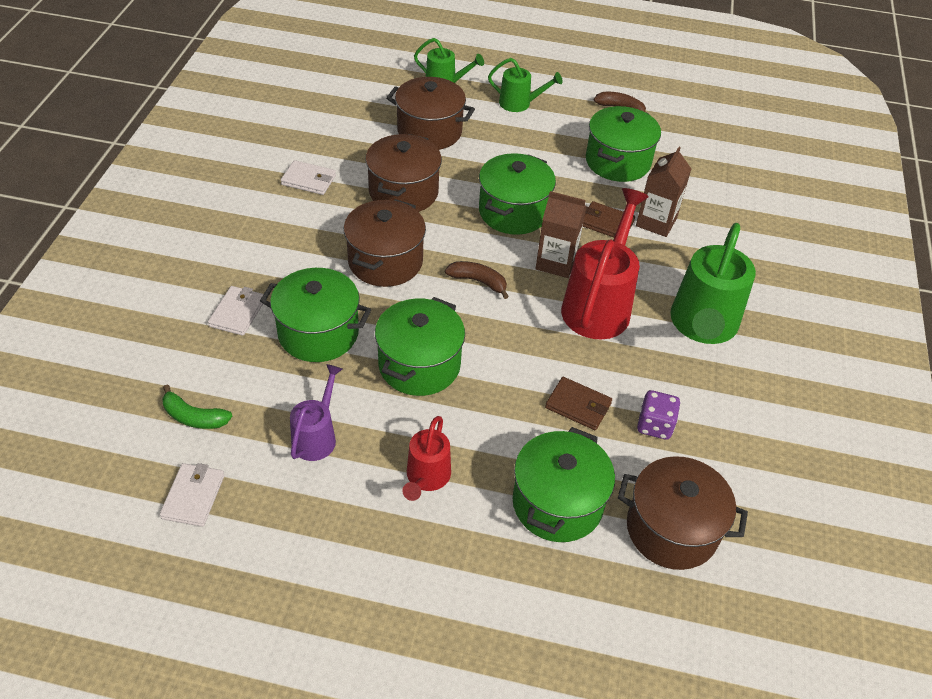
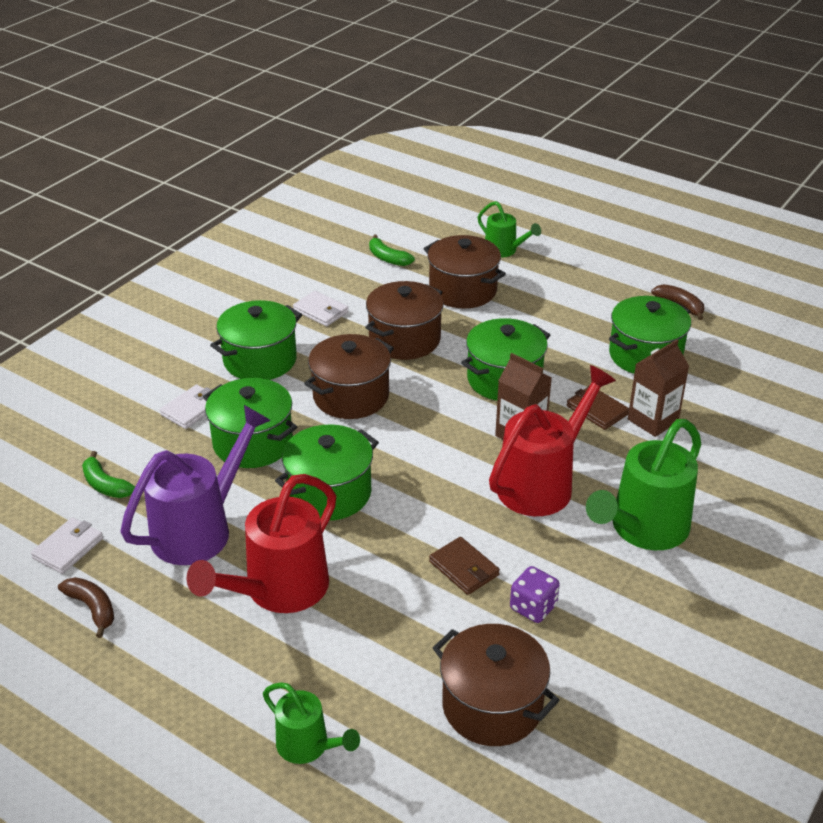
camera: 25 degrees right, 10 degrees down
purple watering can [290,364,343,461] -> purple watering can [121,405,271,565], size x1.80
red watering can [402,416,451,501] -> red watering can [187,474,336,613], size x1.80
brown banana [445,261,509,299] -> brown banana moved to [58,577,114,638]
green watering can [488,58,563,112] -> green watering can moved to [263,682,360,764]
green pot [513,427,615,542] -> green pot moved to [210,300,302,380]
none -> green banana [369,235,415,266]

